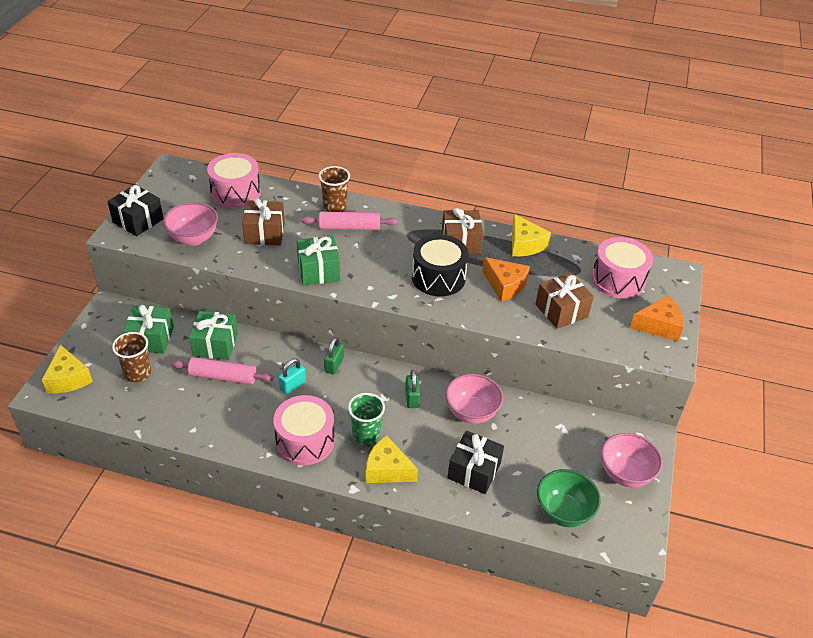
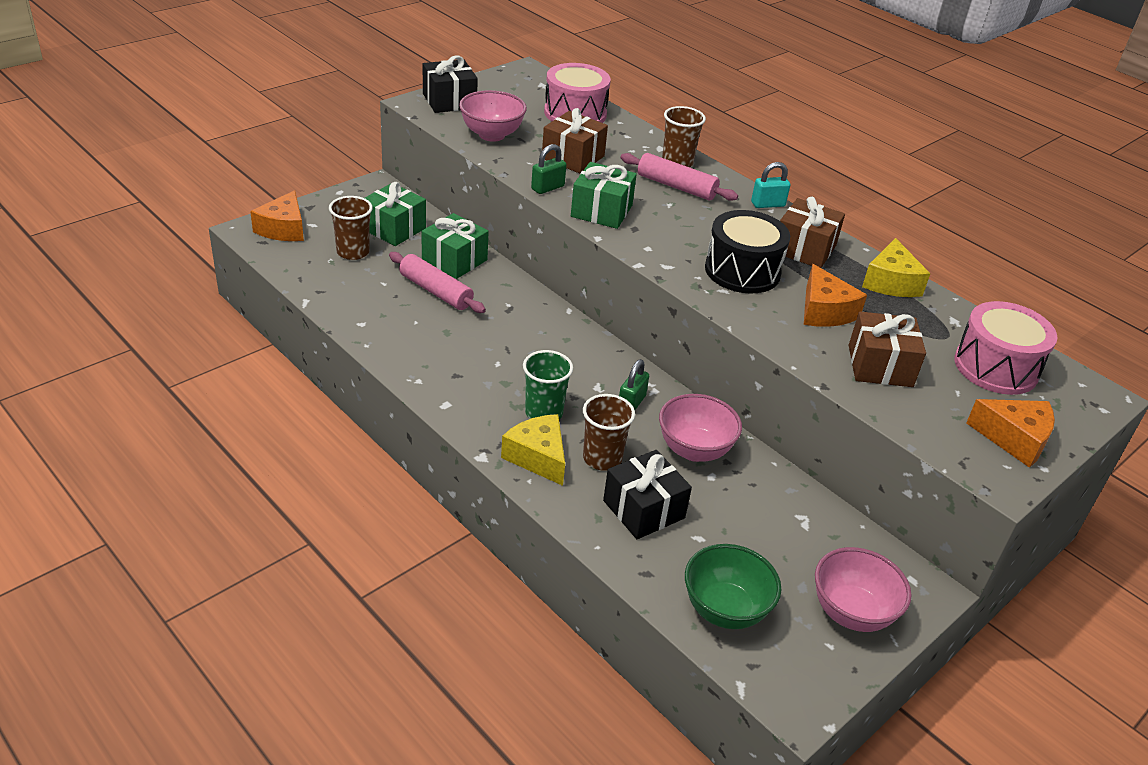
camera: 30 degrees right, 5 degrees down
yellow cheese [42,345,93,393] -> orange cheese [250,190,304,241]
pink drum [274,395,335,465] -> none
turquoise padlock [278,358,306,395] -> turquoise padlock moved to [751,162,790,208]
green padlock [324,337,344,374] -> green padlock moved to [531,144,566,194]
none -> brown cup [583,394,635,471]

